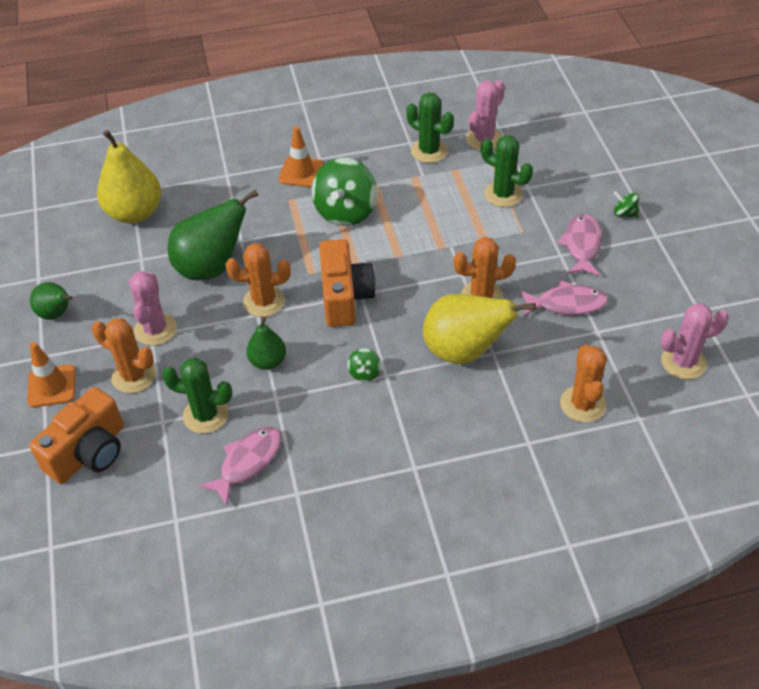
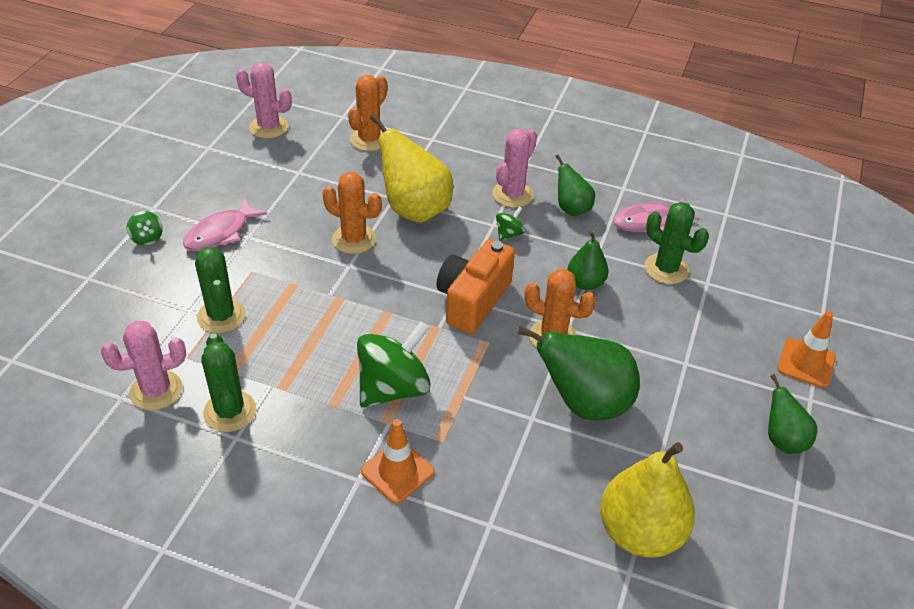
camera: 150 degrees left, 5 degrees down
orange camera [29,387,124,484] -> none
orange cactus [92,318,156,393] -> none
pink cactus [129,271,177,346] -> pink cactus moved to [492,129,537,208]
pink fish [519,281,608,317] -> none
none -> green pear [555,154,595,216]

